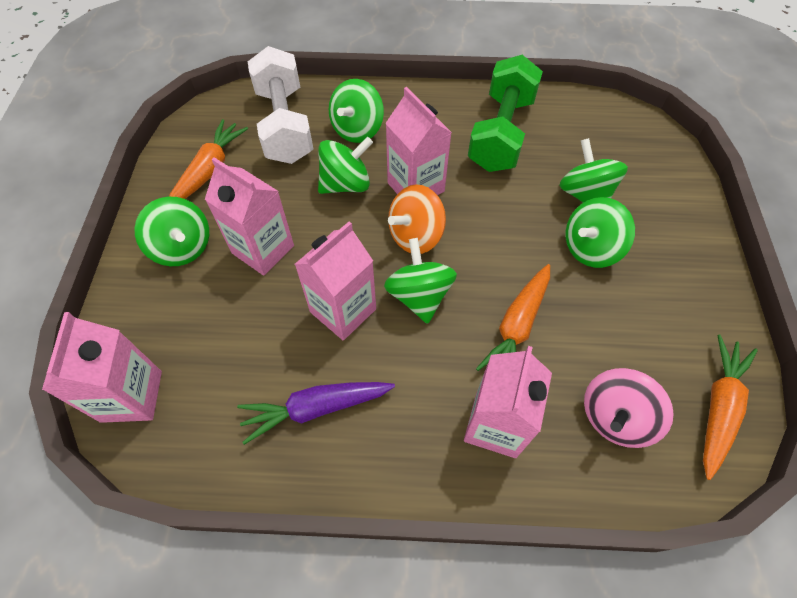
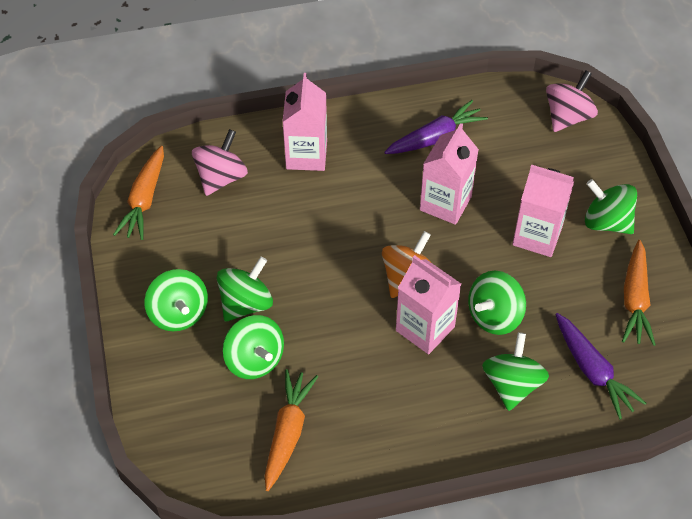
camera: 165 degrees right, 5 degrees down
pink carton [42,312,162,423] -> pink spinning top [546,70,598,132]
white dumbbell [248,46,313,164] -> purple carrot [555,313,646,419]
green spinning top [384,238,457,324] -> green spinning top moved to [145,269,208,331]
green dumbbell [468,55,543,172] -> none
orange carrot [476,264,550,371] -> orange carrot moved to [265,369,318,491]

